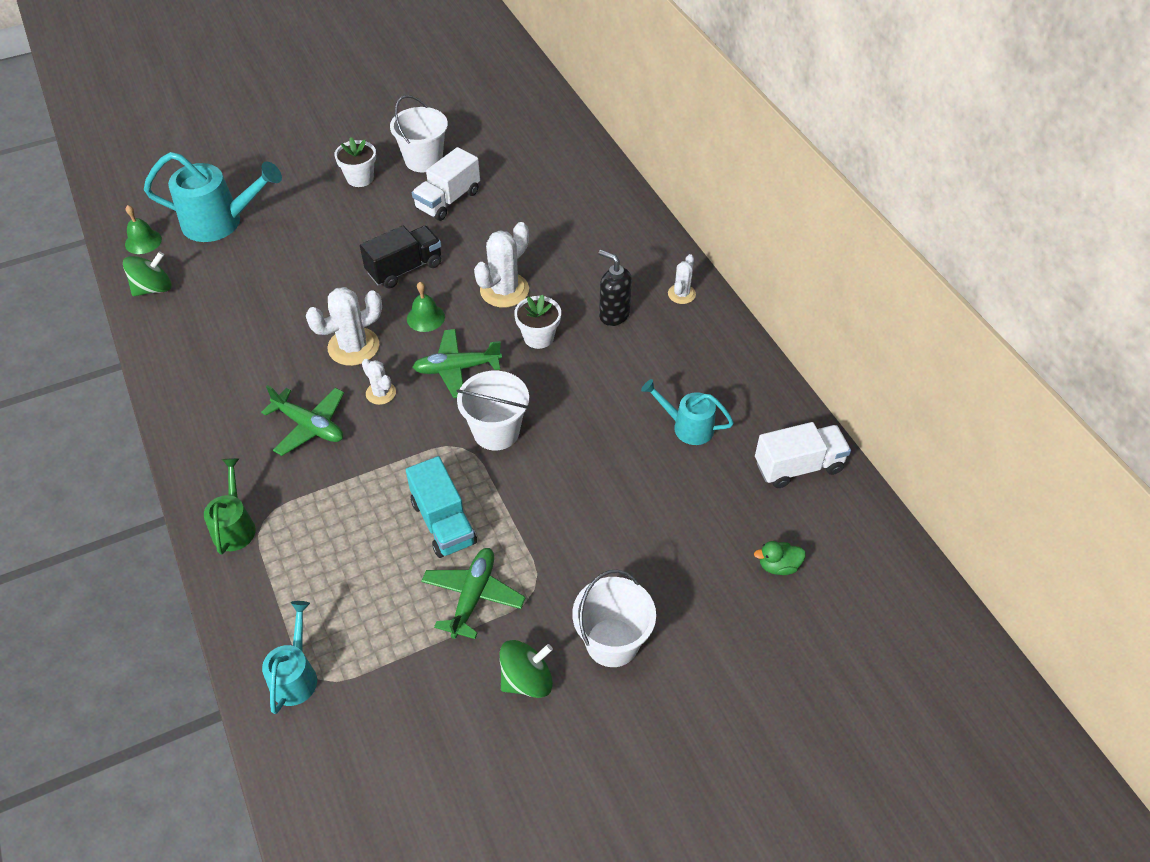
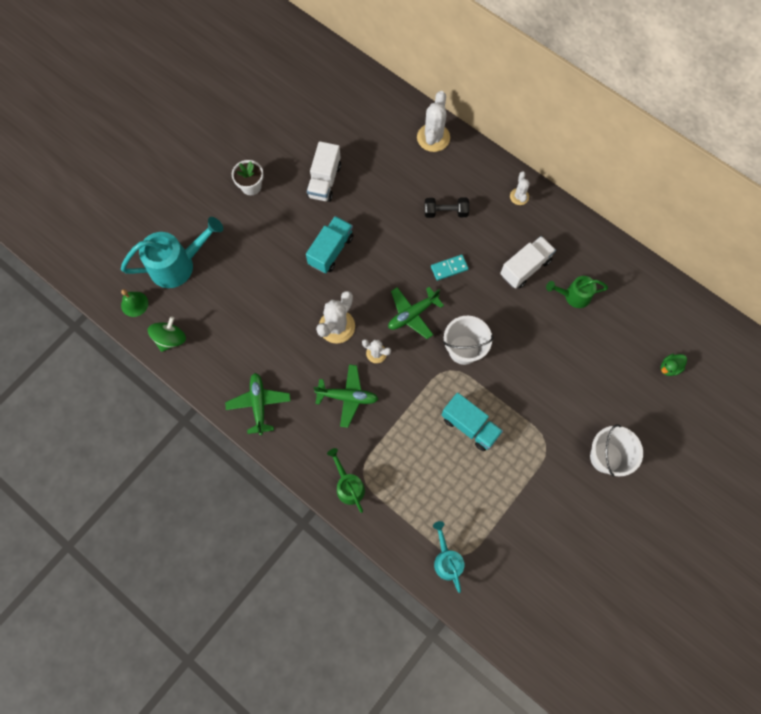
camera: 25 degrees left, 20 degrees up
black truck [360,226,442,288] -> turquoise truck [306,216,354,273]
white bucket [390,95,448,172] -> none
green bell [407,282,445,332] -> none
green plane [421,548,526,639] -> green plane moved to [225,373,291,435]
white cactus [474,222,529,308] -> white cactus moved to [417,91,450,152]
green spinning top [500,640,553,698] -> none
white flower pot [514,294,561,349] -> turquoise domino [431,255,469,281]
black soap dispenser [599,250,632,326] -> none
turquoise watering can [641,379,734,445] -> green watering can [546,276,608,308]
white truck [755,422,851,488] -> white truck moved to [500,236,556,288]
none -> black dumbbell [425,197,469,218]

